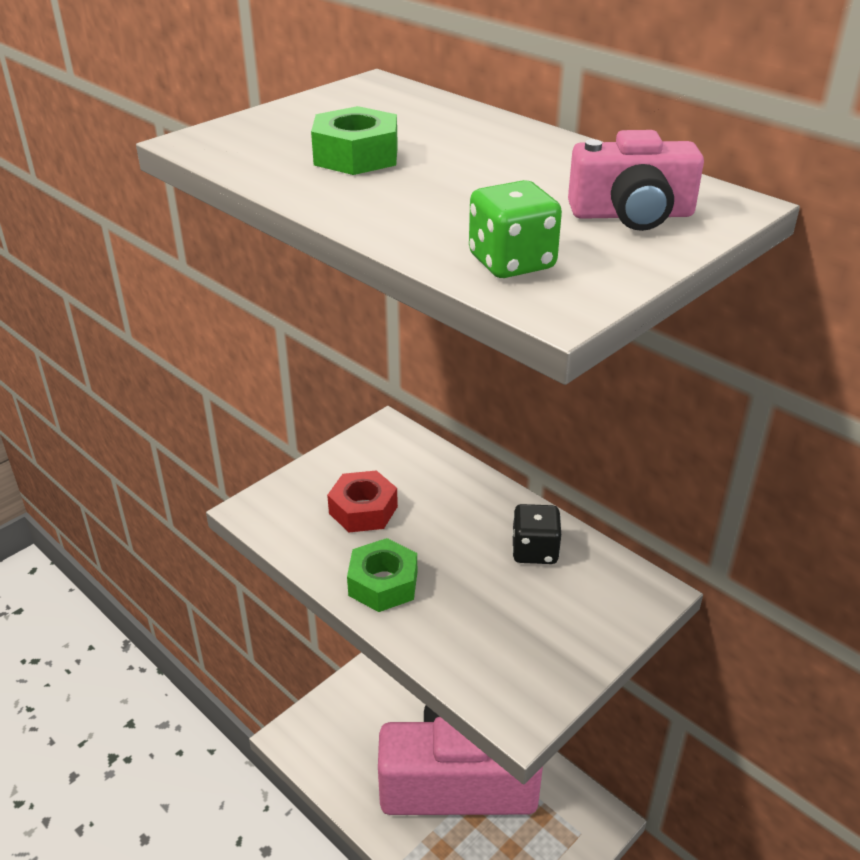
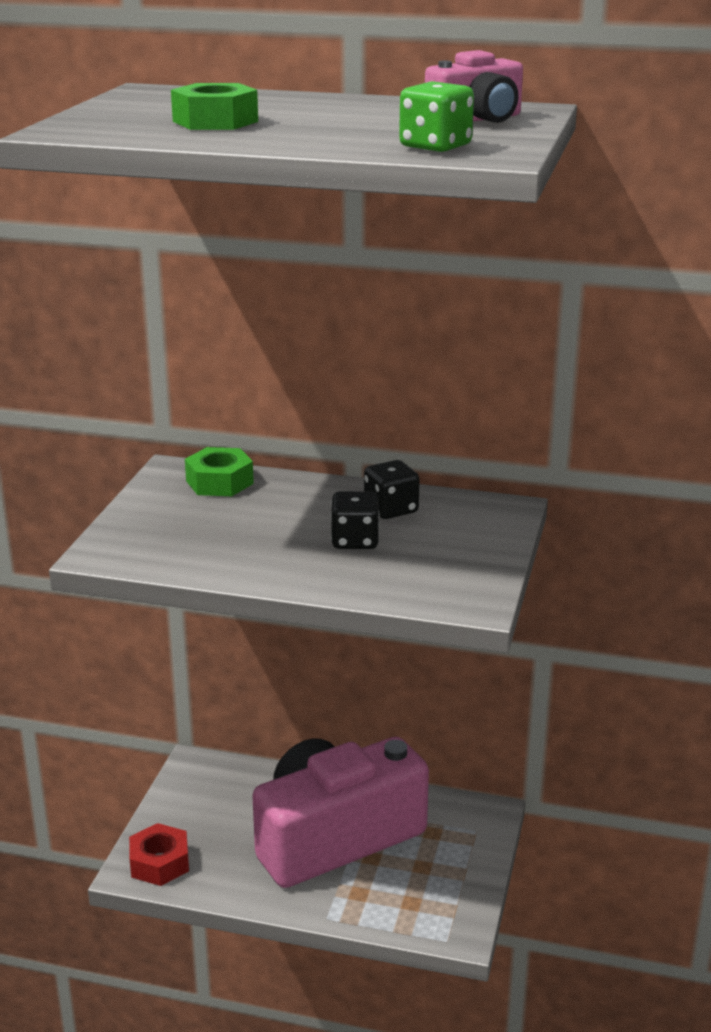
camera: 30 degrees left, 10 degrees down
red nut [327,470,398,532] -> red nut moved to [129,823,189,886]
green nut [347,538,417,612] -> green nut moved to [185,447,254,496]
none -> black dice [331,491,380,549]

